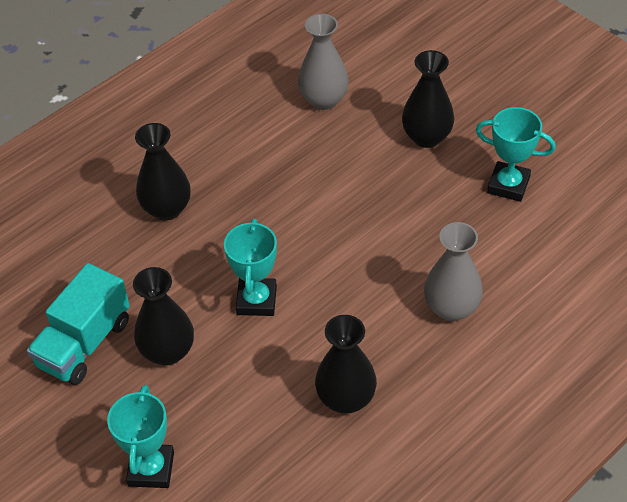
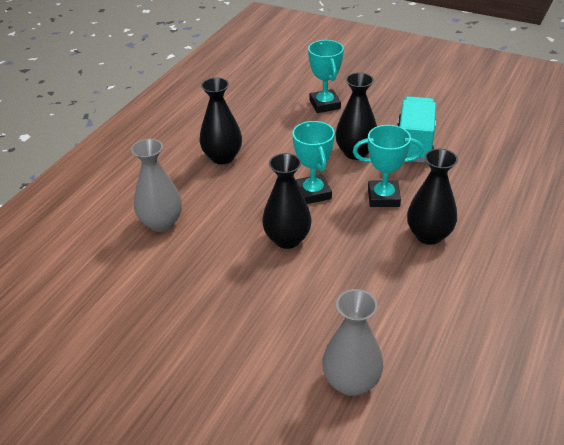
camera: 160 degrees right, 10 degrees down
black vase [402,50,454,148] -> black vase moved to [262,153,312,249]
turquoise trophy [476,107,556,202] -> turquoise trophy moved to [353,125,424,207]

